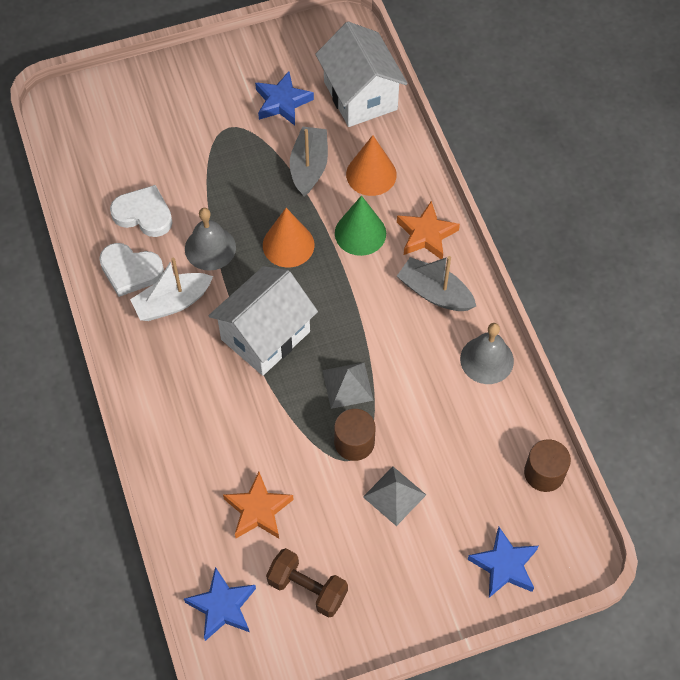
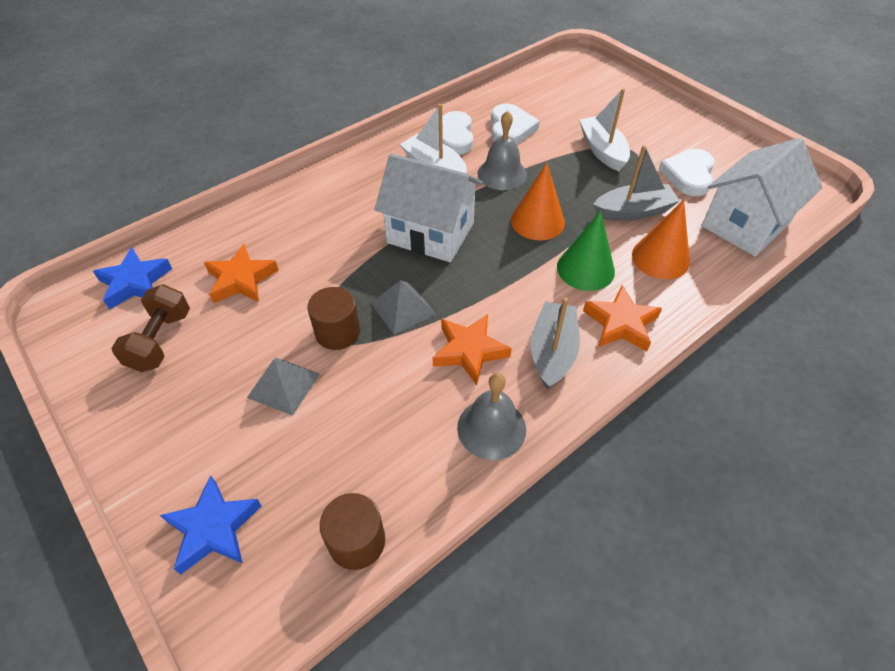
camera: 70 degrees right, 10 degrees down
blue star [255,71,314,125] -> white heart [658,149,715,196]
none -> orange star [433,314,512,385]
none -> white boat [579,88,630,171]

